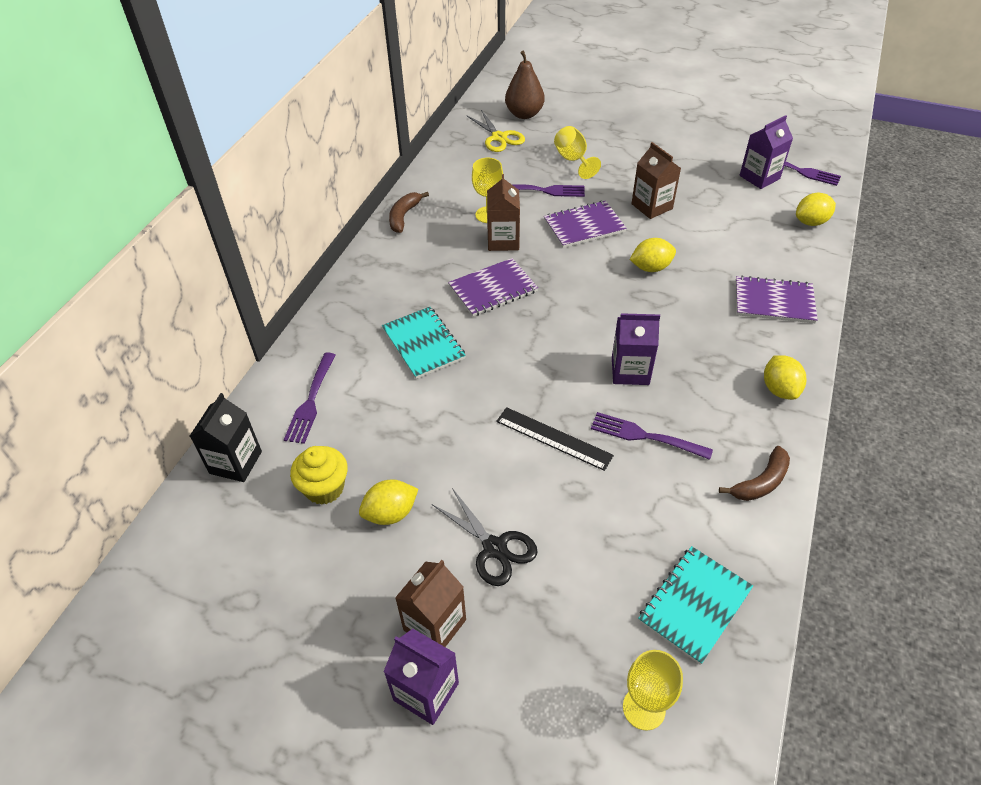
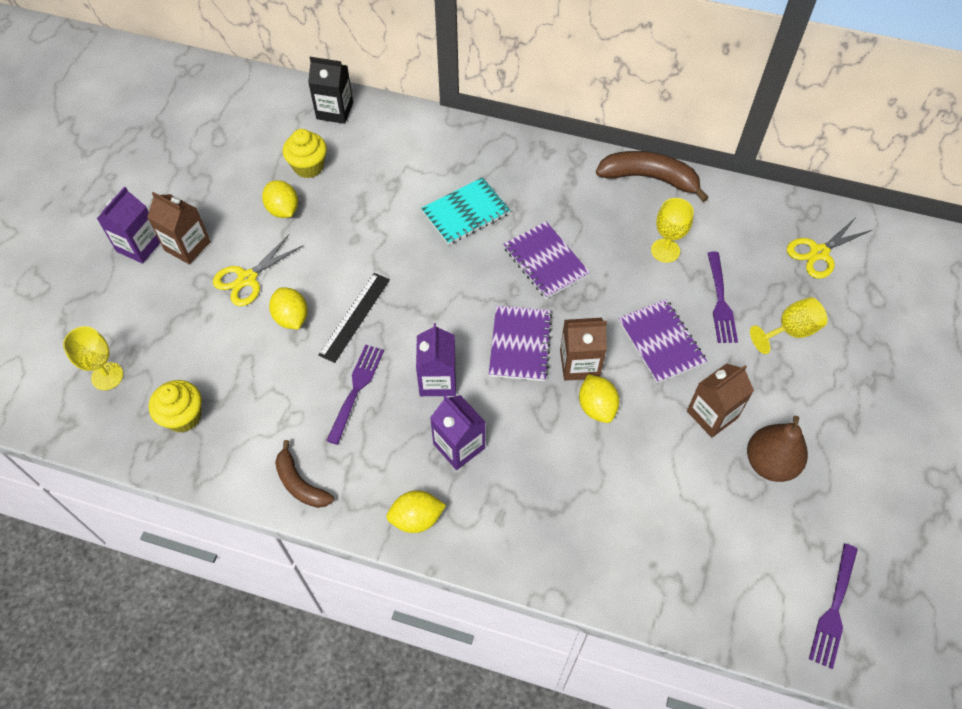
camera: 85 degrees right, 10 degrees up
purple fork [284,352,336,444] -> none
brown banana [389,192,429,233] -> brown banana [596,151,709,202], size x1.61
black scissors [432,488,538,586] -> yellow scissors [213,235,302,306]
brown carton [487,174,520,251] -> brown carton moved to [560,318,607,381]
brown pear [505,51,545,119] -> brown pear moved to [747,416,808,482]
turquoise notebook [638,546,753,665] -> yellow cupcake [149,380,202,433]
purple notebook [736,275,818,323] -> purple notebook moved to [489,306,552,381]
purple carton [740,115,793,189] -> purple carton moved to [430,395,486,470]
yellow lemon [796,193,836,226] -> yellow lemon moved to [269,287,308,329]

